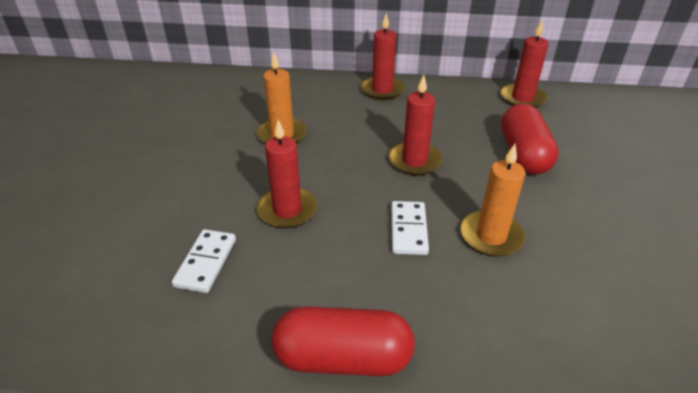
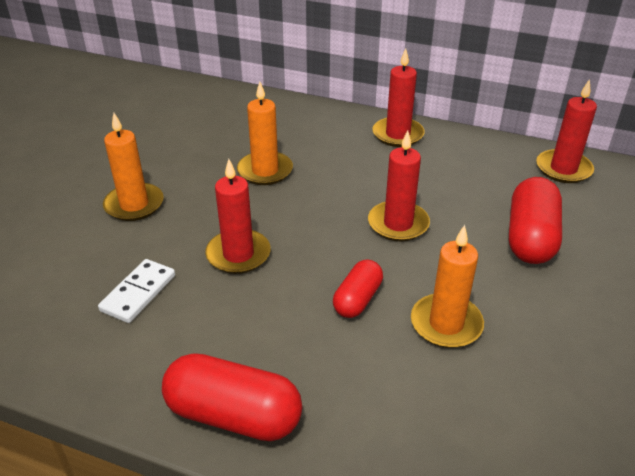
camera: 15 degrees right, 0 degrees up
white domino [391,201,429,255] -> red capsule [333,259,383,318]
none -> orange candle [103,113,164,221]

